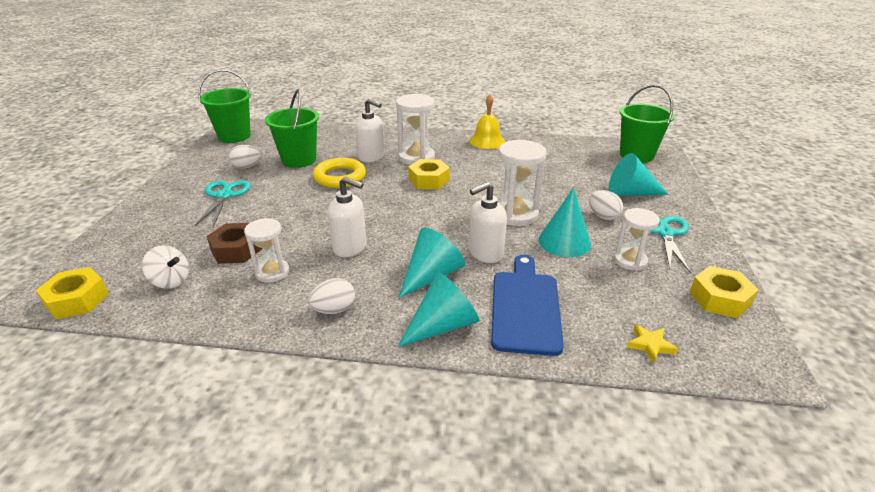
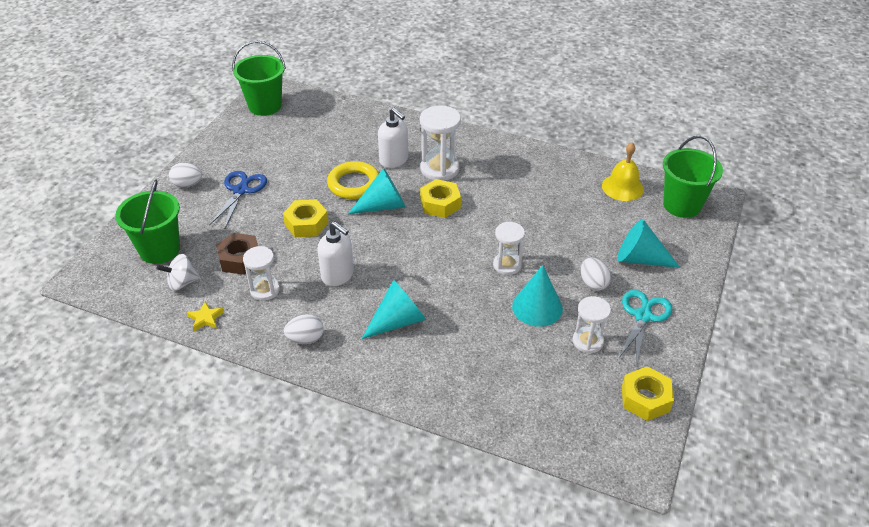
camera: 15 degrees right, 10 degrees up
yellow nut [36,267,109,319] -> yellow nut moved to [283,199,328,237]
white spinning top [142,246,189,289] -> white spinning top turned 120 degrees clockwise [157,254,200,291]
turquoise scissors [195,180,251,227] -> blue scissors [209,171,267,228]
white egg [229,145,261,169] -> white egg moved to [169,163,202,187]
green bucket [265,89,319,168] -> green bucket moved to [115,179,180,264]
turquoise cone [398,272,479,347] -> turquoise cone moved to [348,168,406,214]
yellow bell [469,95,505,149] -> yellow bell moved to [602,143,644,201]
white soap dispenser [469,182,507,263] -> none
blue cutting board [491,255,564,356] -> none
white hourglass [498,140,546,226] -> white hourglass [493,222,525,275], size x0.65
yellow star [627,324,678,363] -> yellow star moved to [187,301,224,331]

